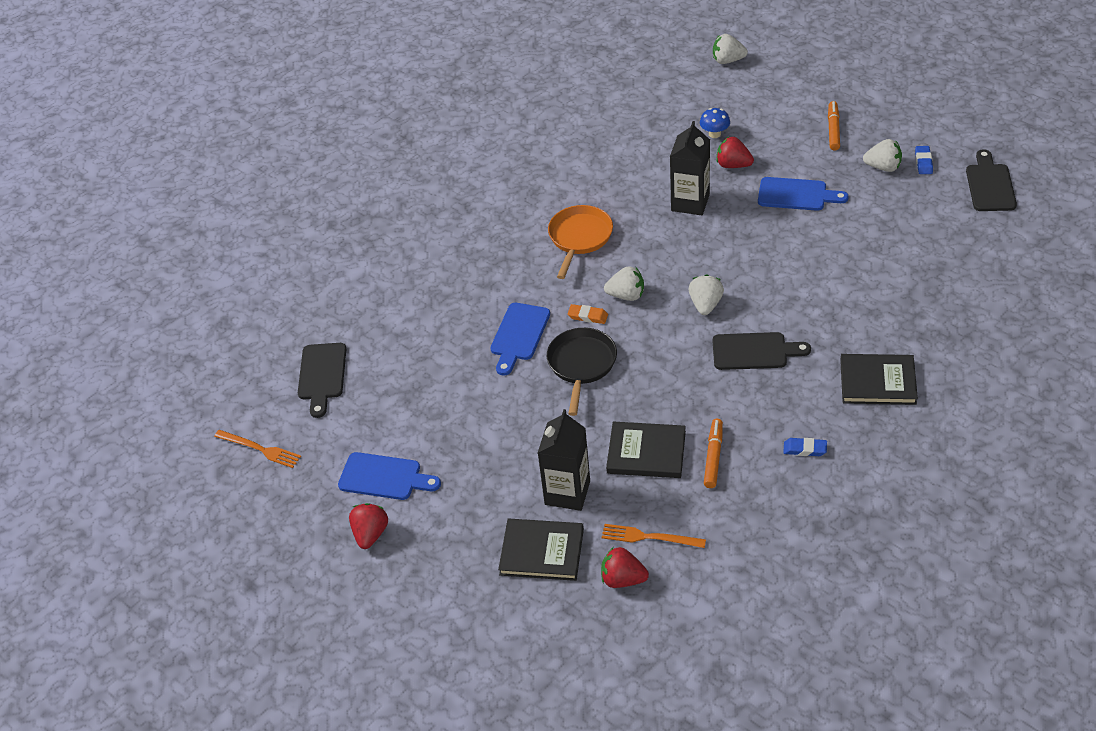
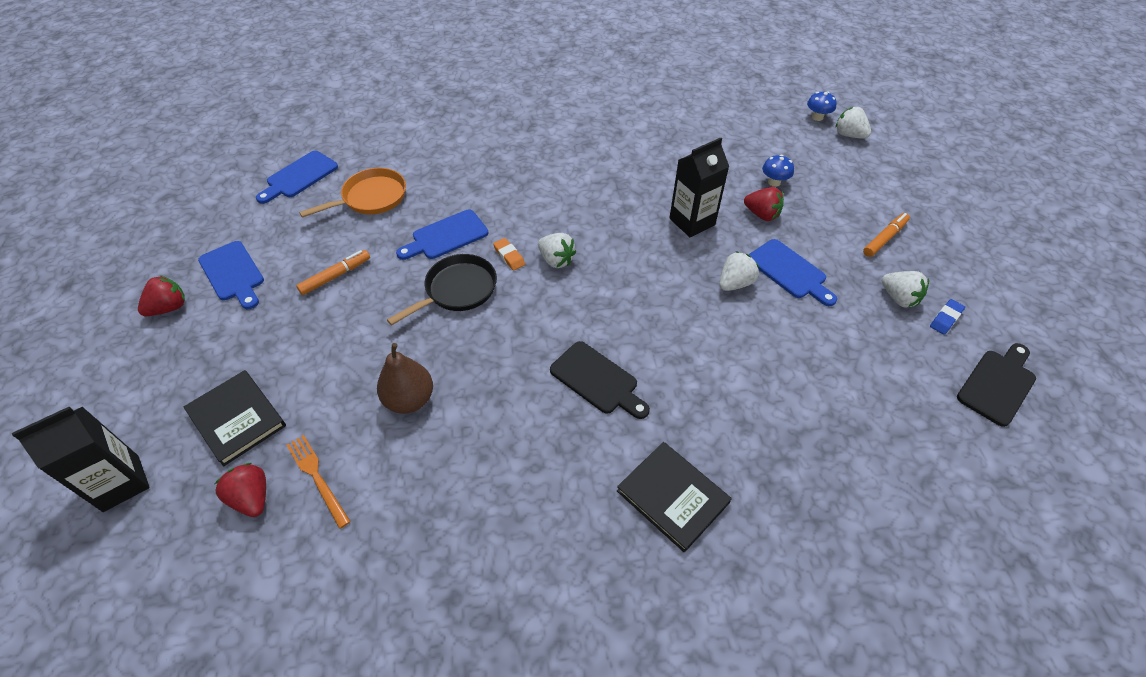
camera: 35 degrees right, 5 degrees up
orange fork [214,430,301,468] -> none
black cutting board [298,343,346,418] -> blue cutting board [256,151,338,204]
black carton [538,409,590,511] -> black carton moved to [12,407,150,512]
orange pan [548,205,613,279] -> orange pan moved to [299,168,406,218]
black book [606,421,686,478] -> brown pear [377,343,433,413]
white strawberry [689,274,724,315] -> white strawberry moved to [719,251,759,291]
orange marker [704,419,723,488] -> orange marker moved to [296,250,370,295]
red strawberry [716,137,754,168] -> red strawberry turned 150 degrees clockwise [744,187,784,221]
blue eraser [783,438,827,456] -> none
none -> blue mushroom [807,91,837,121]

